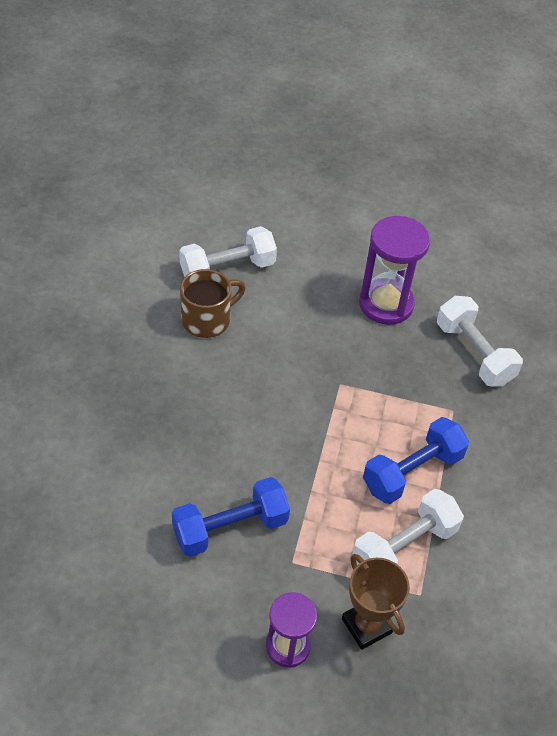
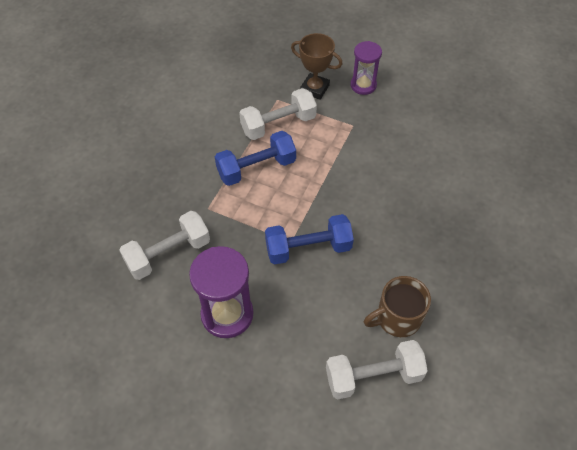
camera: 165 degrees left, 5 degrees up
blue dumbbell [172,477,290,557] -> blue dumbbell moved to [265,214,354,265]
brown trophy [342,554,410,650] -> brown trophy turned 45 degrees counterclockwise [291,33,342,100]
white dumbbell [437,296,523,387] -> white dumbbell turned 75 degrees clockwise [119,211,210,280]

